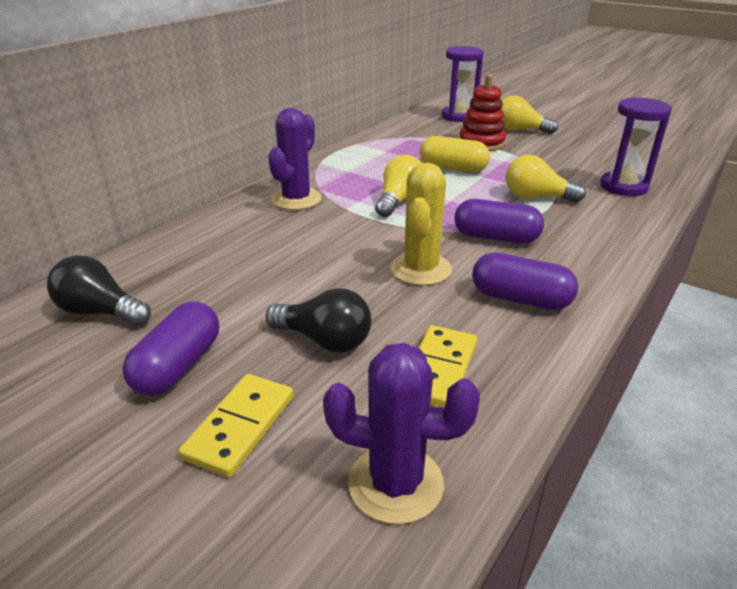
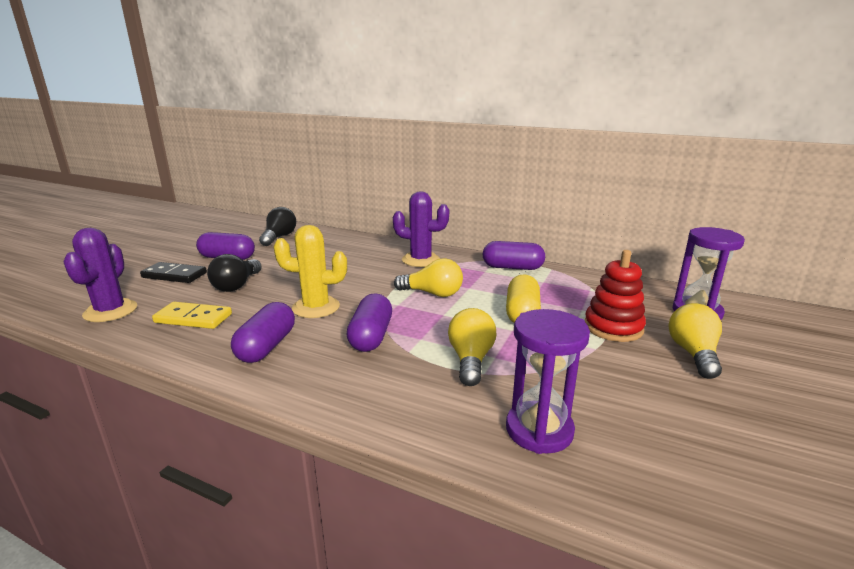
camera: 80 degrees right, 10 degrees down
yellow domino [179,374,293,478] -> black domino [140,262,207,283]
none -> purple capsule [483,241,545,270]

